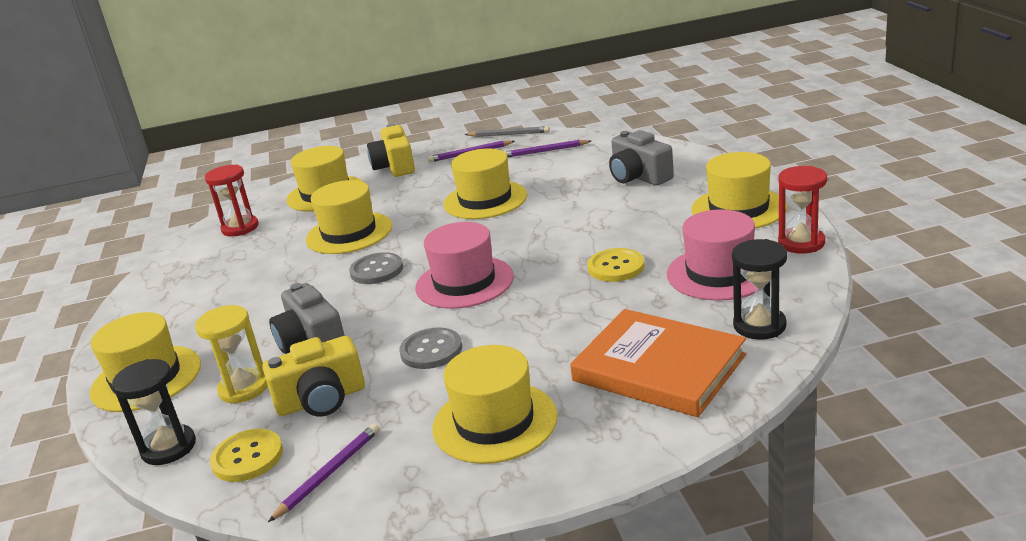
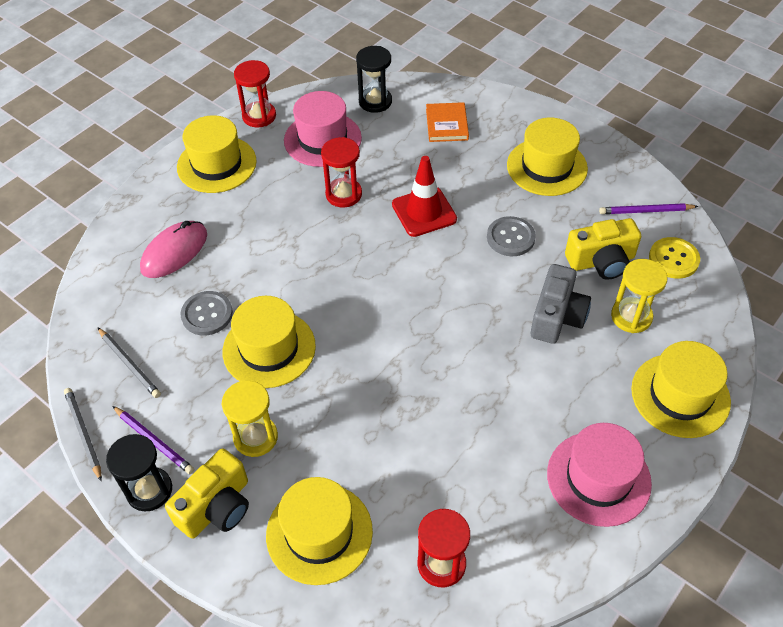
camera: 130 degrees left, 25 degrees up
black hourglass [112,359,196,465] -> black hourglass moved to [106,434,172,512]
yellow camera [262,336,365,416] -> yellow camera turned 135 degrees clockwise [565,218,641,280]
yellow hat [306,180,392,254] -> none
grey button [349,252,403,284] -> grey button moved to [181,291,233,335]
pink hat [415,222,514,309] -> pink hat moved to [547,423,652,527]
purple pencil [504,140,591,157] -> grey pencil [97,327,161,398]
orange book [570,309,746,417] -> orange book [426,102,469,142], size x0.54
yellow button [587,248,645,282] -> red hourglass [321,137,362,208]
grey camera [609,130,674,186] -> pink mouse [140,221,207,278]
none -> yellow hourglass [222,380,278,457]
none -> red traffic cone [392,156,457,237]

